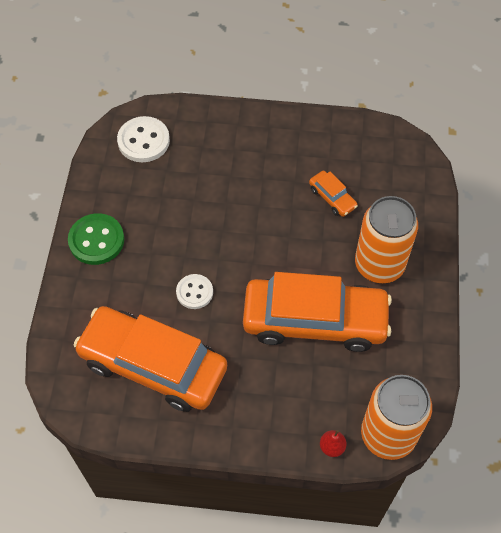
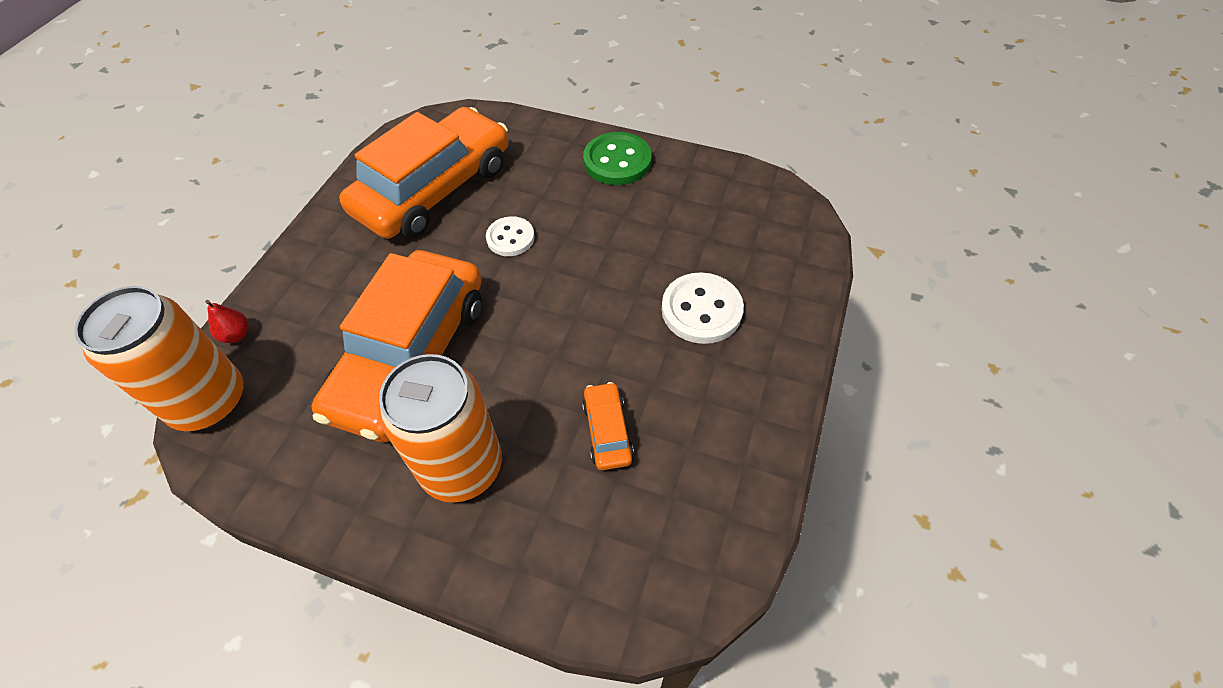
camera: 105 degrees right, 5 degrees down
white button [117,116,170,162] -> white button moved to [662,273,744,344]
orange car [309,171,358,217] -> orange car turned 105 degrees clockwise [582,382,634,470]

